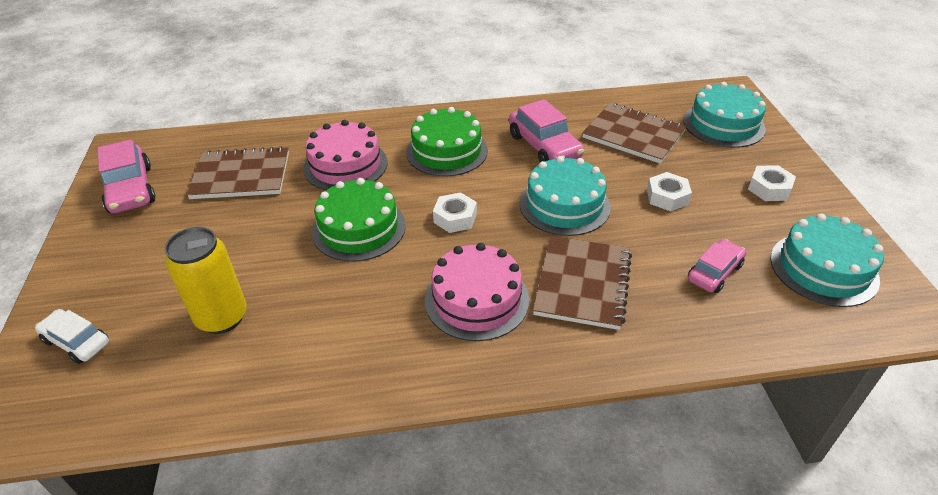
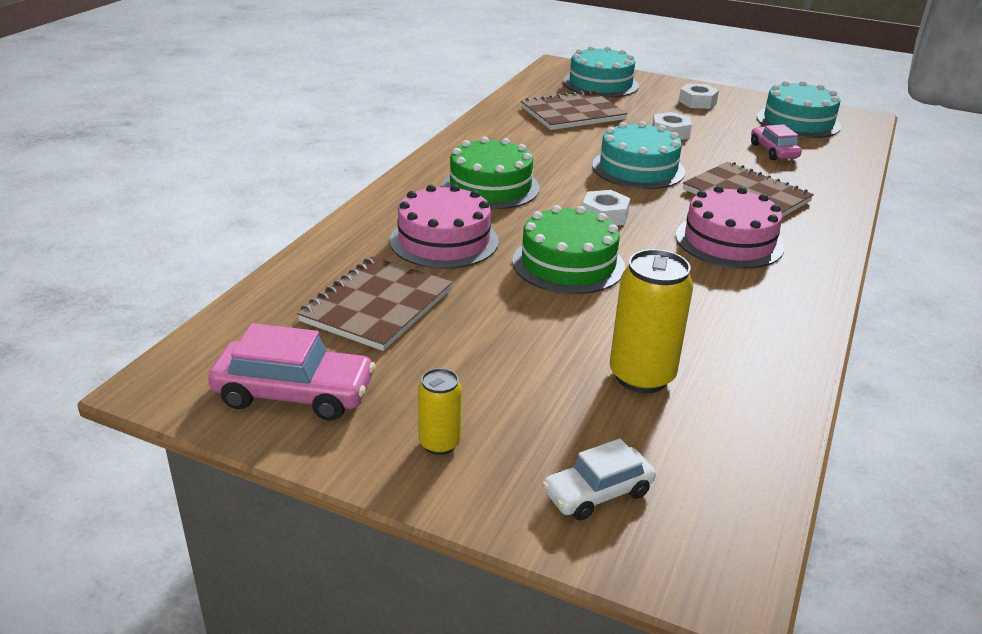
camera: 60 degrees left, 10 degrees down
pink car [509,99,584,162] -> none
none -> yellow can [418,368,462,455]

